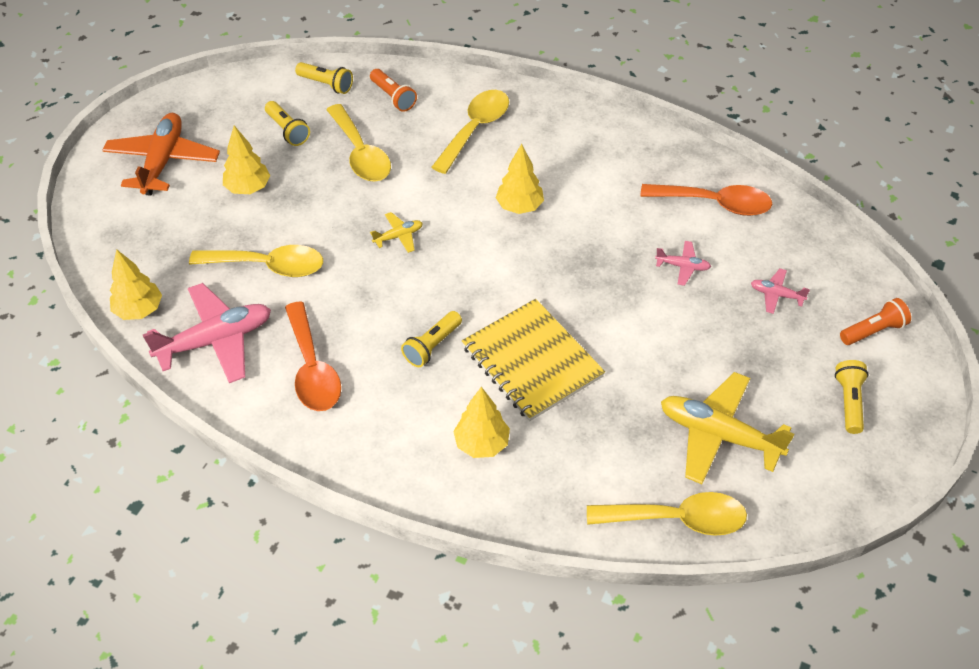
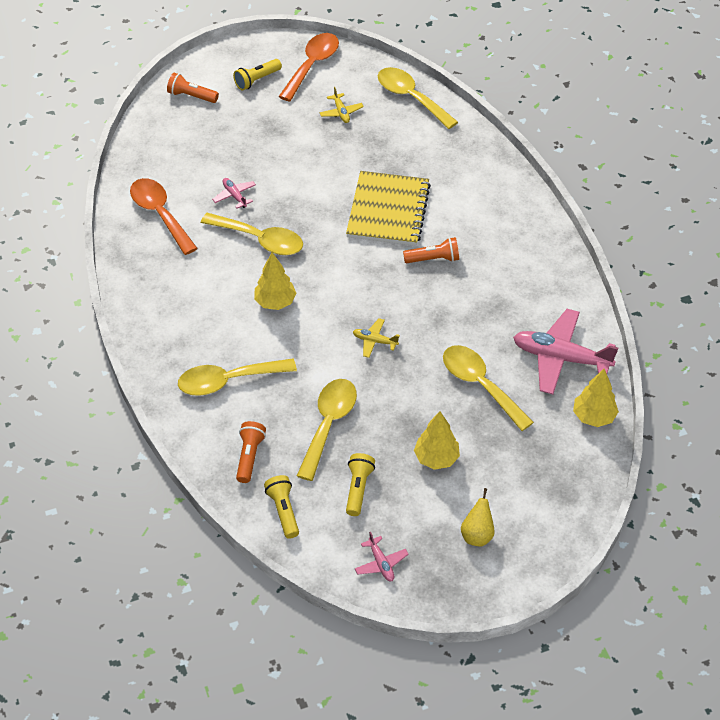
camera: 135 degrees left, 0 degrees up
orange plane [102,113,220,196] -> yellow pear [461,488,495,546]
orange spoon [285,301,341,411] -> orange spoon moved to [278,33,339,102]
yellow flashlight [401,311,462,367] -> orange flashlight [403,237,459,263]
yellow tree [453,387,510,458] -> none
yellow plane [661,372,795,484] -> yellow plane [319,87,364,123], size x0.47
pink plane [751,269,810,314] -> pink plane moved to [355,532,409,581]
none -> yellow spoon [201,213,303,255]

